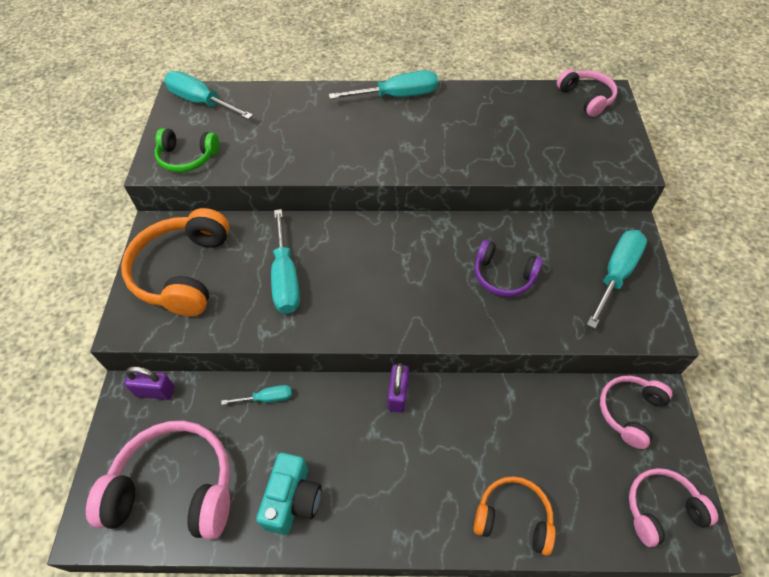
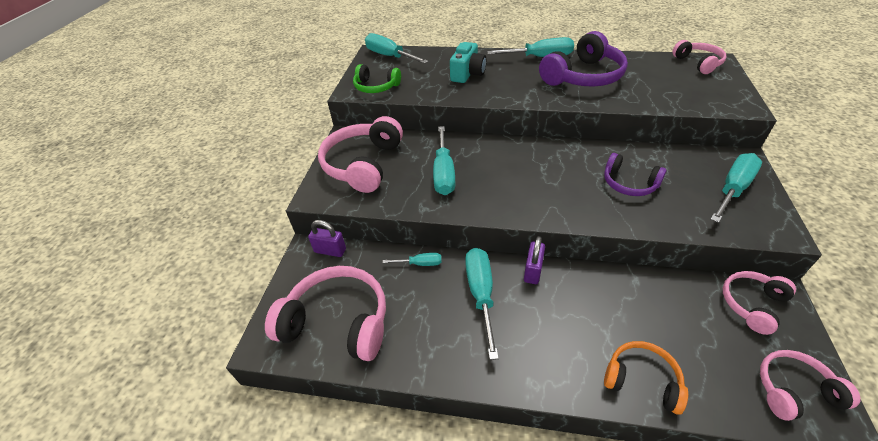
camera: 10 degrees right, 10 degrees down
orange headphones [121,208,229,316] -> pink headphones [318,116,403,193]
turquoise camera [256,453,322,535] -> turquoise camera moved to [450,42,487,83]
none -> turquoise screwdriver [465,248,499,360]
none -> purple headphones [539,31,628,87]

